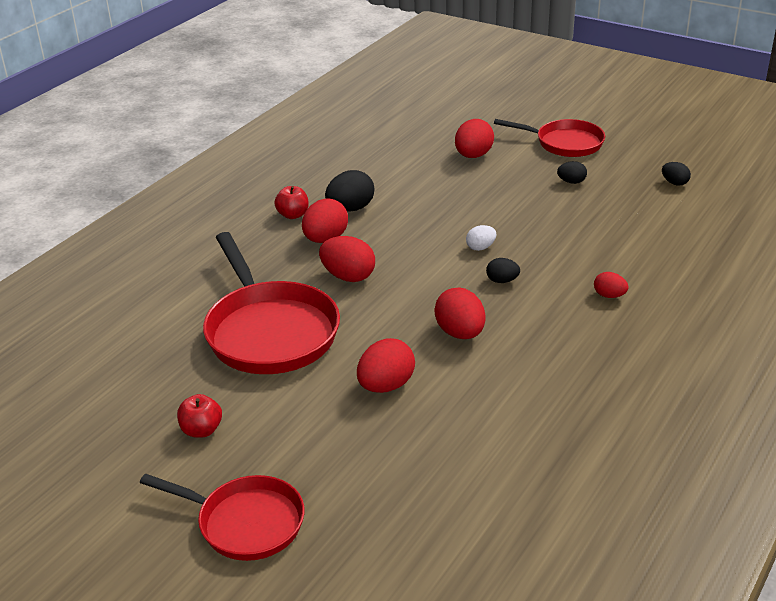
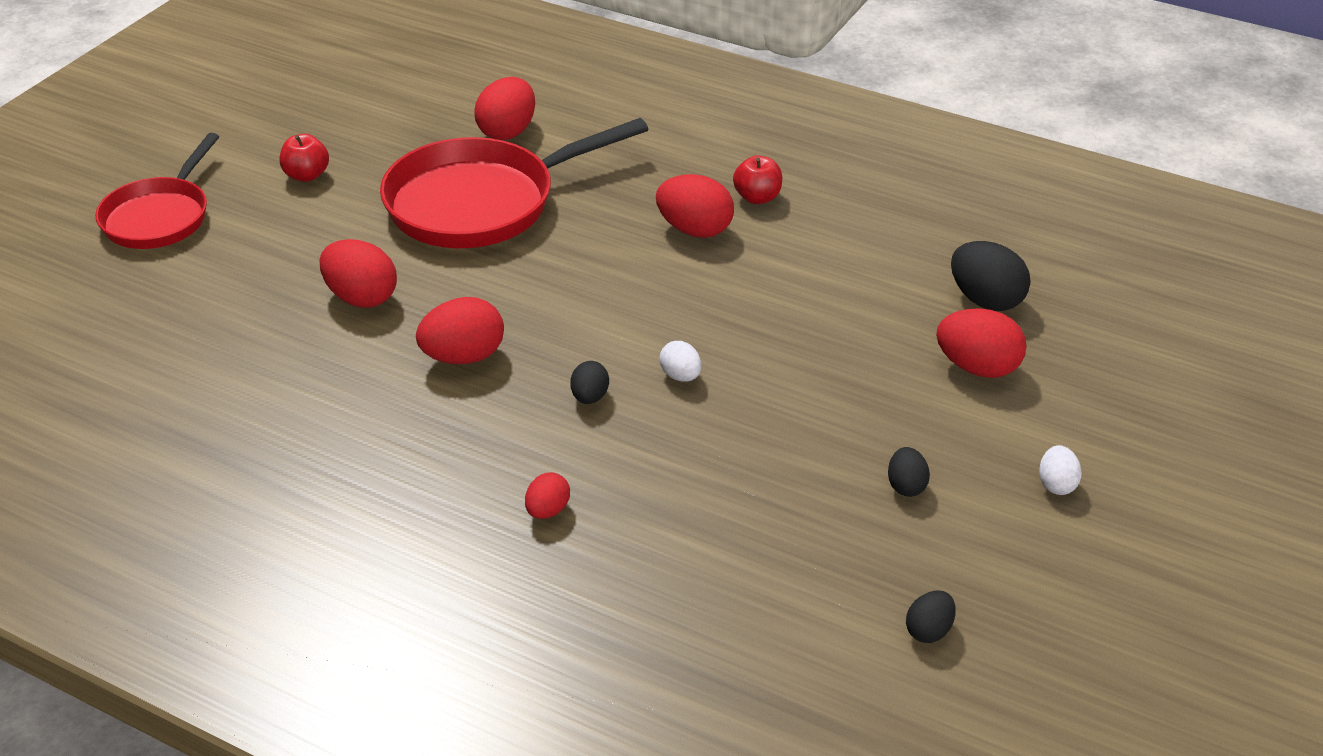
camera: 85 degrees right, 5 degrees up
red egg [319,236,375,282] -> red egg moved to [475,77,535,140]
black egg [325,170,374,212] -> black egg moved to [951,241,1030,311]
red pan [494,119,605,157] -> white egg [1039,445,1082,495]

